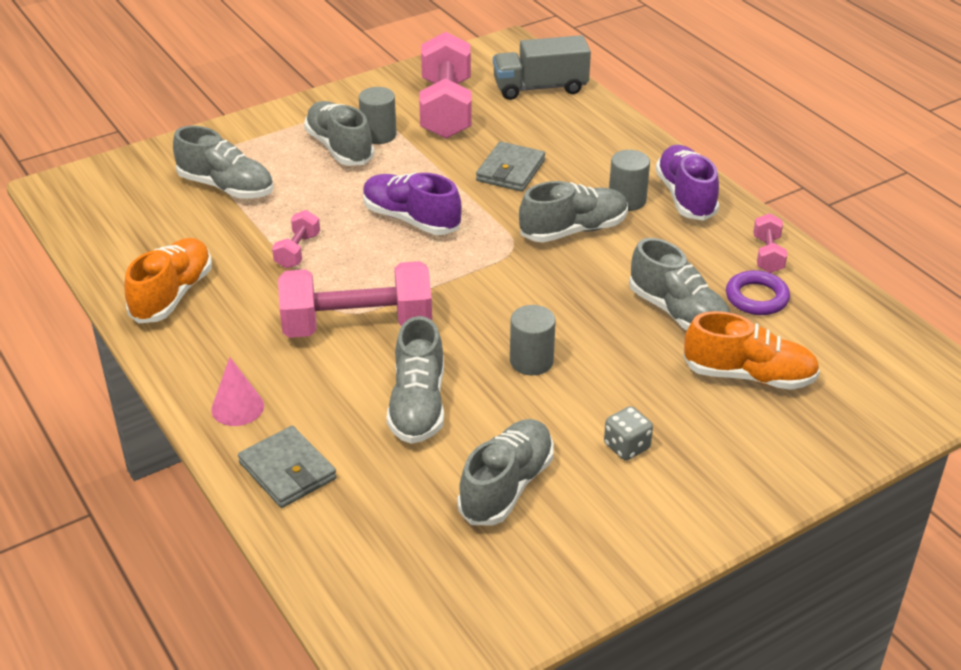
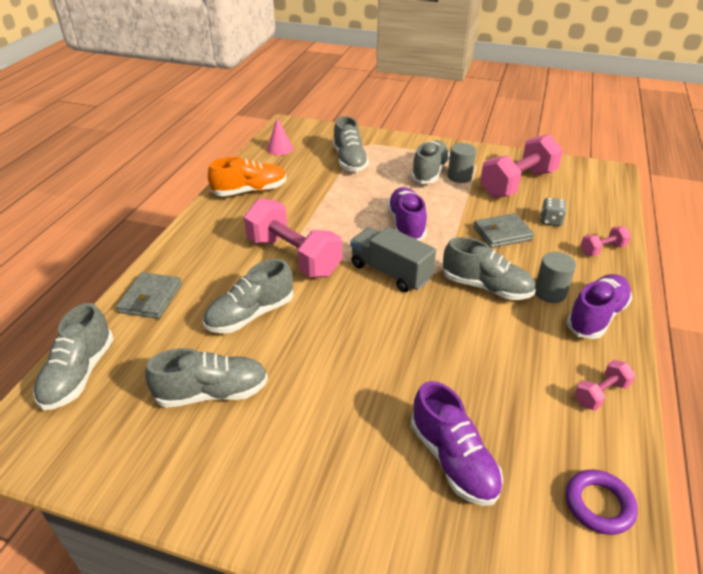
camera: 50 degrees right, 0 degrees up
pink cone [211,357,264,426] -> pink cone moved to [267,117,293,155]
pink dumbbell [272,210,320,269] -> pink dumbbell moved to [580,226,631,256]
grey truck [493,35,591,100] -> grey truck moved to [350,227,436,292]
grey cylinder [510,305,556,375] -> none
grey dice [604,406,653,460] -> grey dice moved to [540,198,567,226]
grey shoe [629,238,731,331] -> grey shoe moved to [33,303,113,410]
orange shoe [683,311,820,390] -> purple shoe [411,381,503,506]
purple ring [726,270,790,315] -> purple ring moved to [566,469,638,535]

